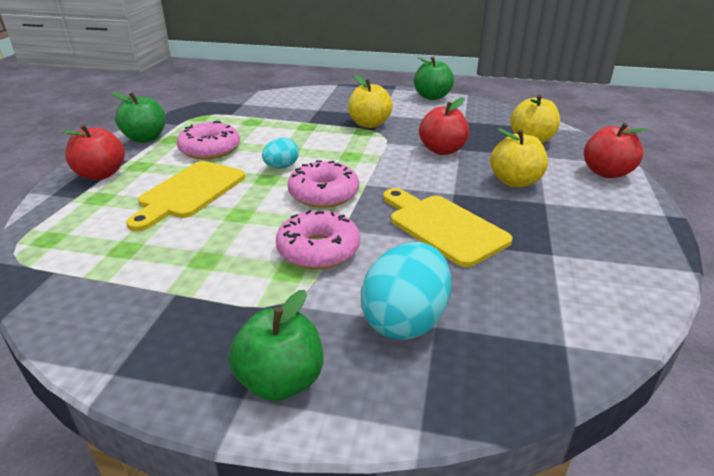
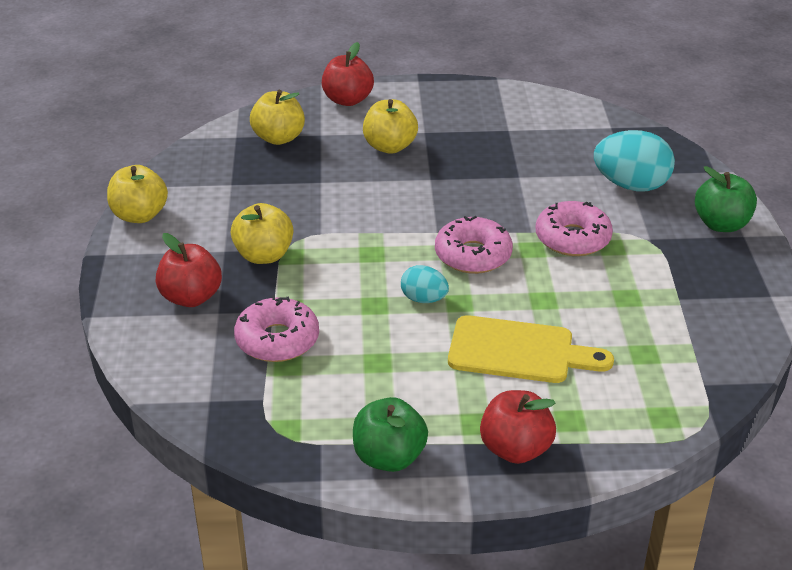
camera: 105 degrees left, 5 degrees up
pink donut [177,121,240,159] -> pink donut moved to [234,295,319,362]
yellow cutting board [383,188,513,267] -> none
green apple [414,56,454,100] -> yellow apple [107,165,168,223]
red apple [419,97,469,155] -> red apple moved to [156,233,222,307]

